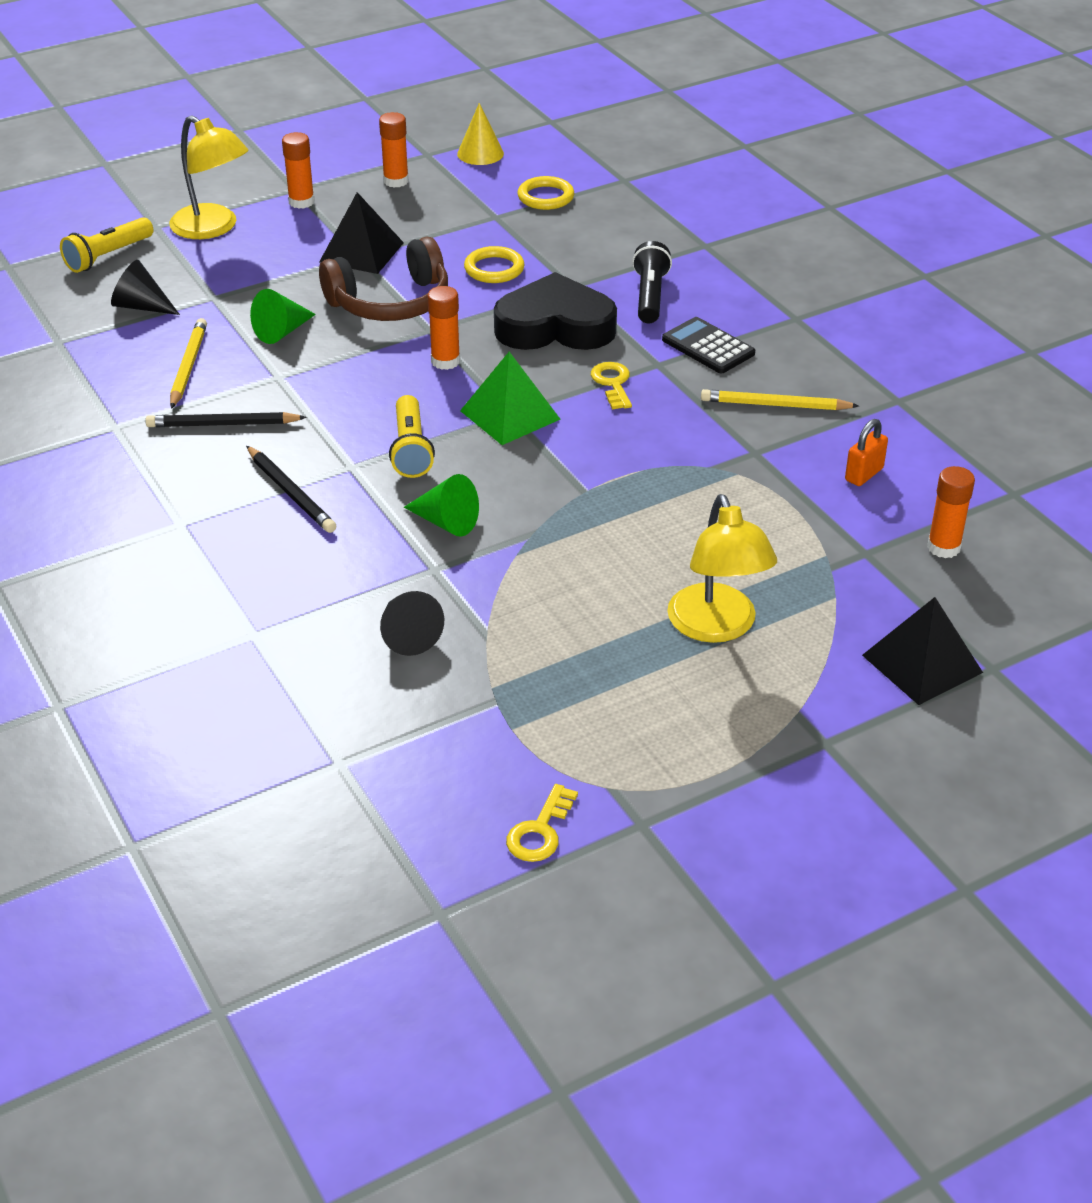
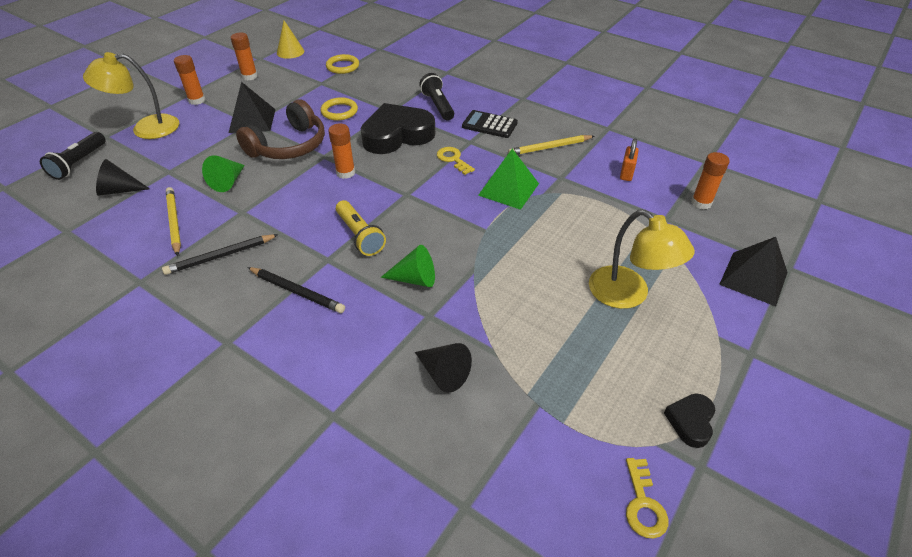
camera: 25 degrees left, 5 degrees up
yellow flashlight [60,217,153,273] -> black flashlight [40,132,106,180]
yellow lamp [169,116,249,239] -> yellow lamp turned 150 degrees clockwise [83,52,179,139]
green pyramid [460,352,561,445] -> green pyramid moved to [478,149,539,210]
none -> black heart [664,394,715,448]

